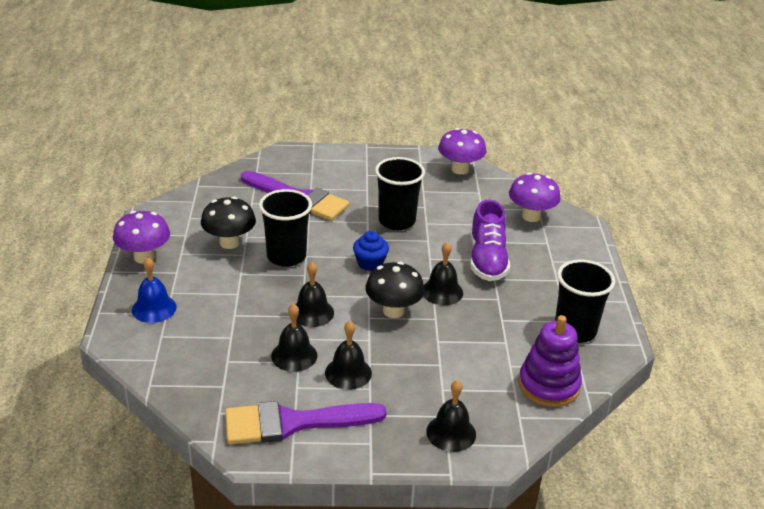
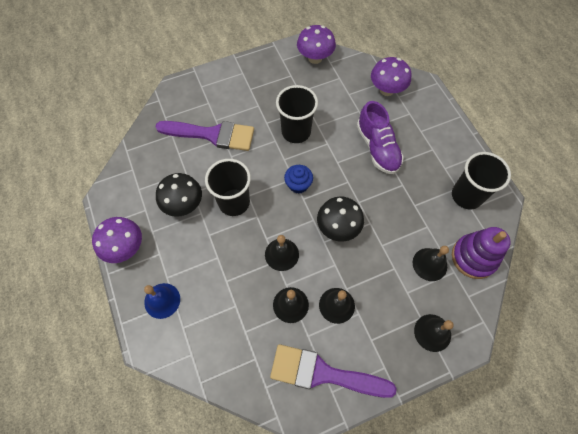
camera: 20 degrees left, 30 degrees up
purple brush [225,401,387,444] -> purple brush turned 45 degrees clockwise [270,344,397,398]
black bell [423,242,463,305] -> black bell moved to [413,246,449,281]

